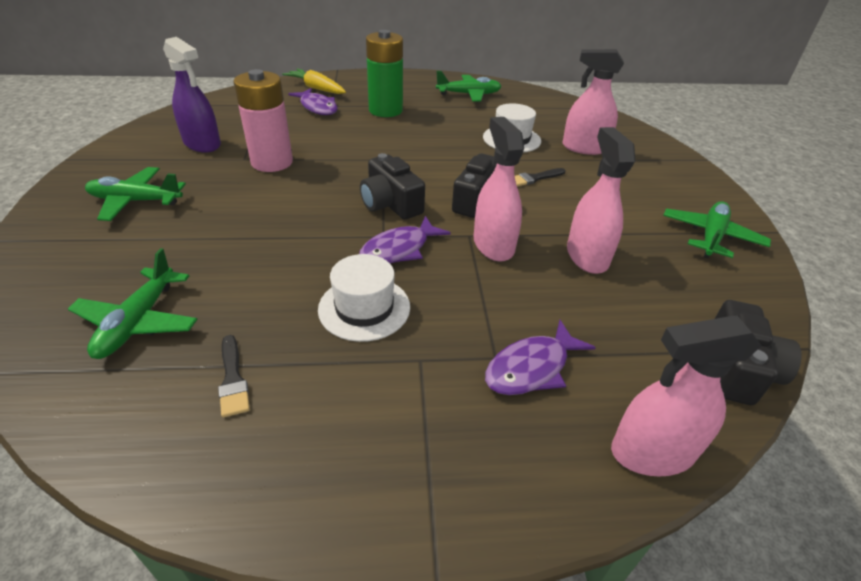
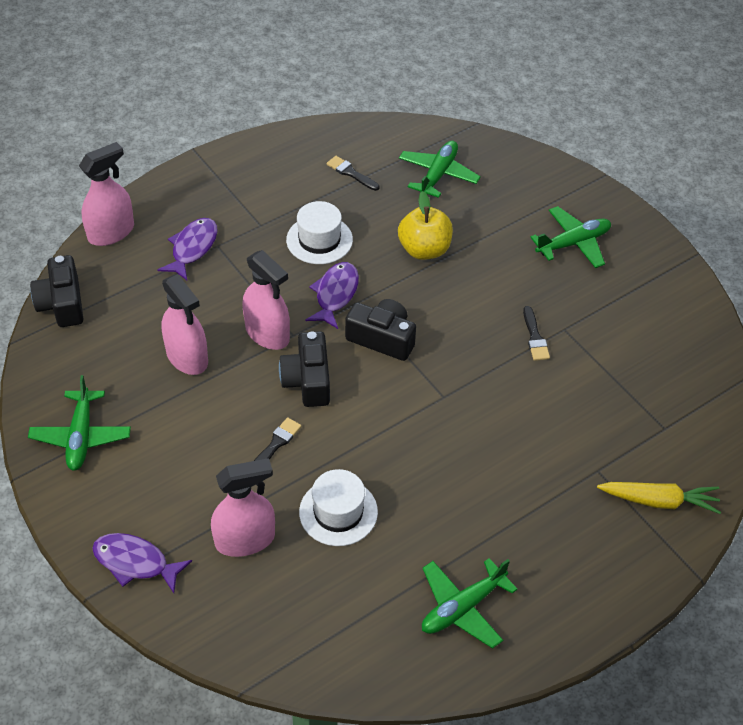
camera: 150 degrees right, 10 degrees up
green plane [68,248,198,359] -> green plane turned 45 degrees clockwise [399,141,481,198]
purple spray bottle [163,37,221,152] -> none
pink battery [233,69,293,172] -> black brush [523,306,550,361]
purple fish [288,88,338,115] -> purple fish moved to [92,533,192,593]
green battery [366,30,403,117] -> none
none -> yellow apple [398,191,453,260]

